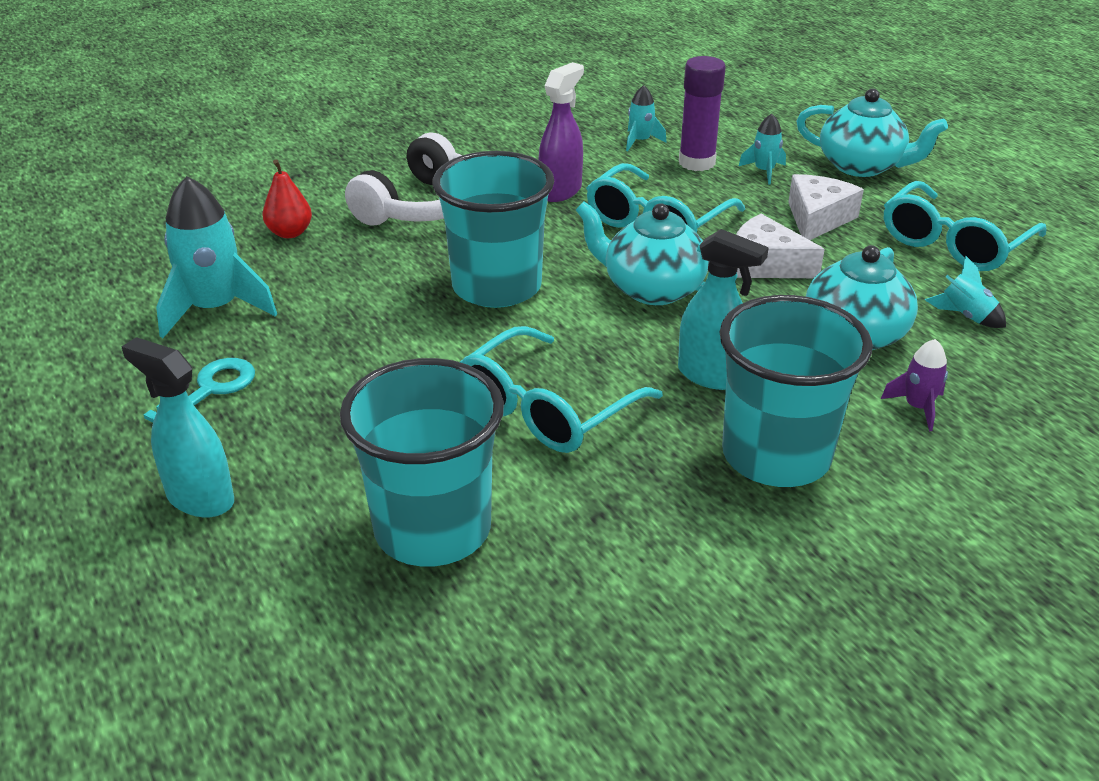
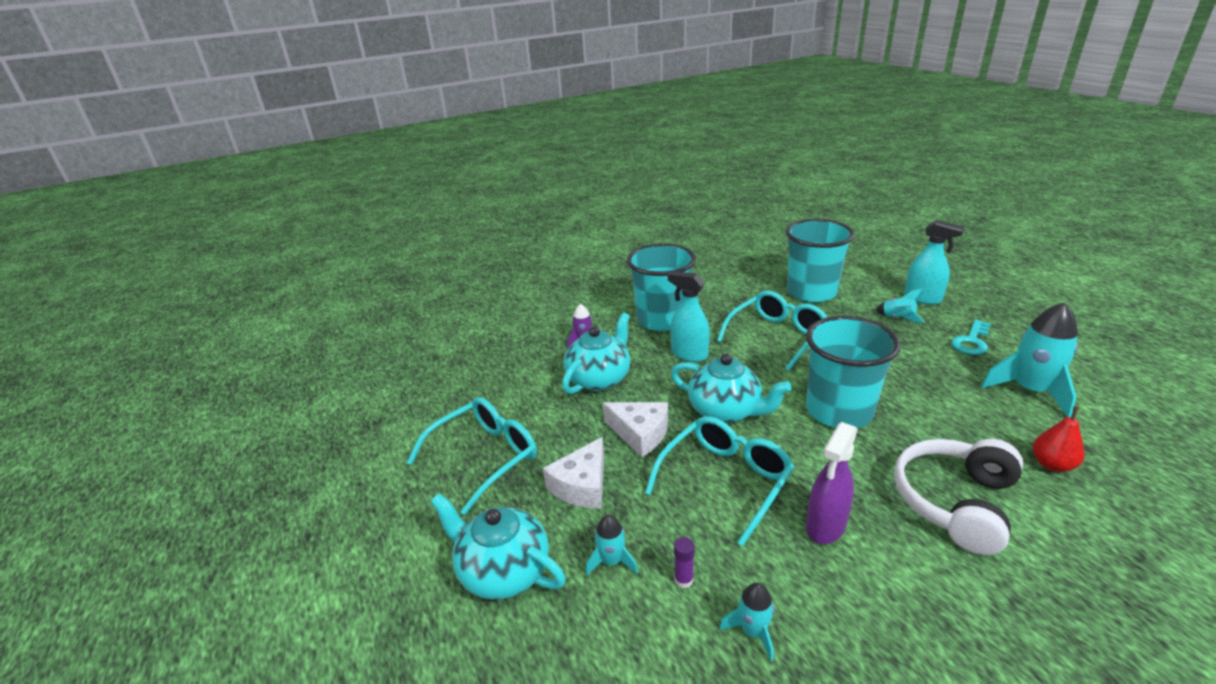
camera: 175 degrees left, 5 degrees down
purple glue stick [679,56,726,171] -> purple glue stick [674,537,695,588], size x0.46
turquoise rocket [925,256,1006,328] -> turquoise rocket moved to [876,289,924,323]

